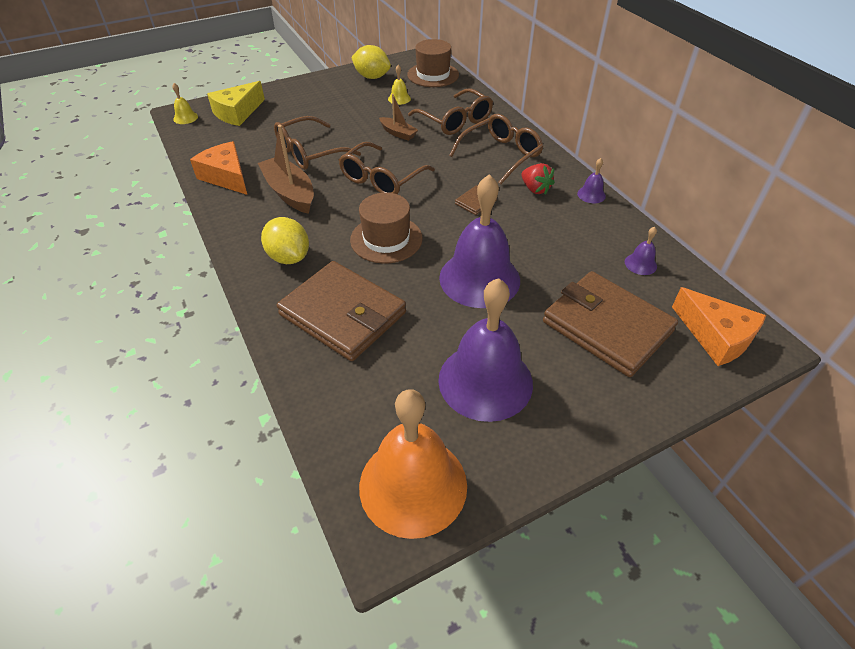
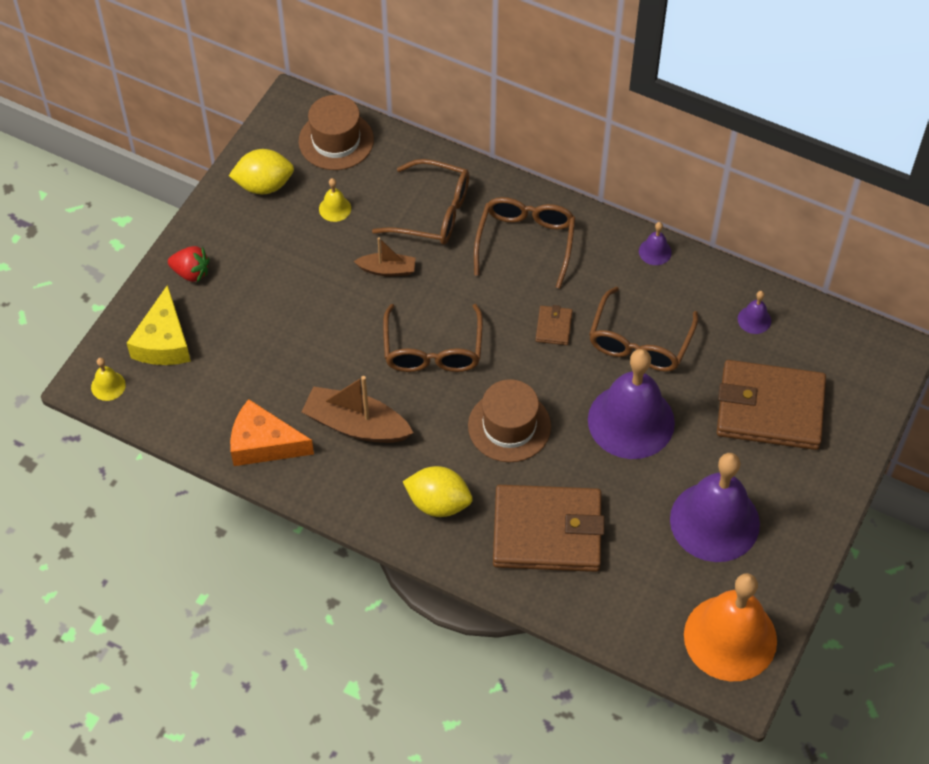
camera: 35 degrees left, 10 degrees up
brown glasses [274,116,361,170] -> brown glasses moved to [589,287,698,372]
red strawberry [522,163,555,195] -> red strawberry moved to [168,246,210,282]
orange cheese [672,287,766,366] -> none

